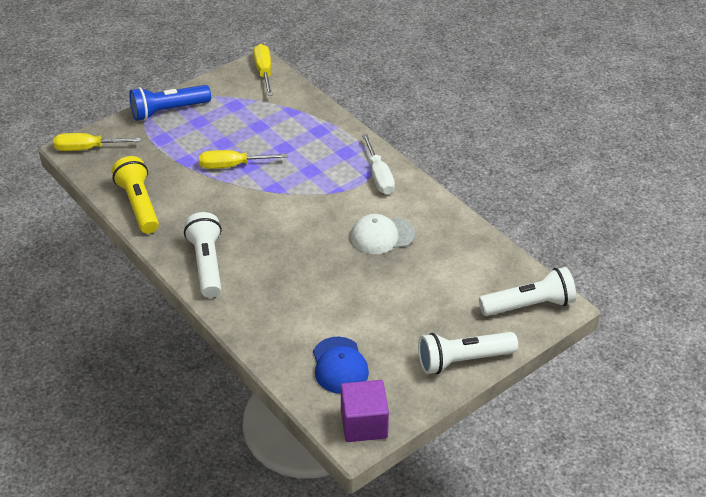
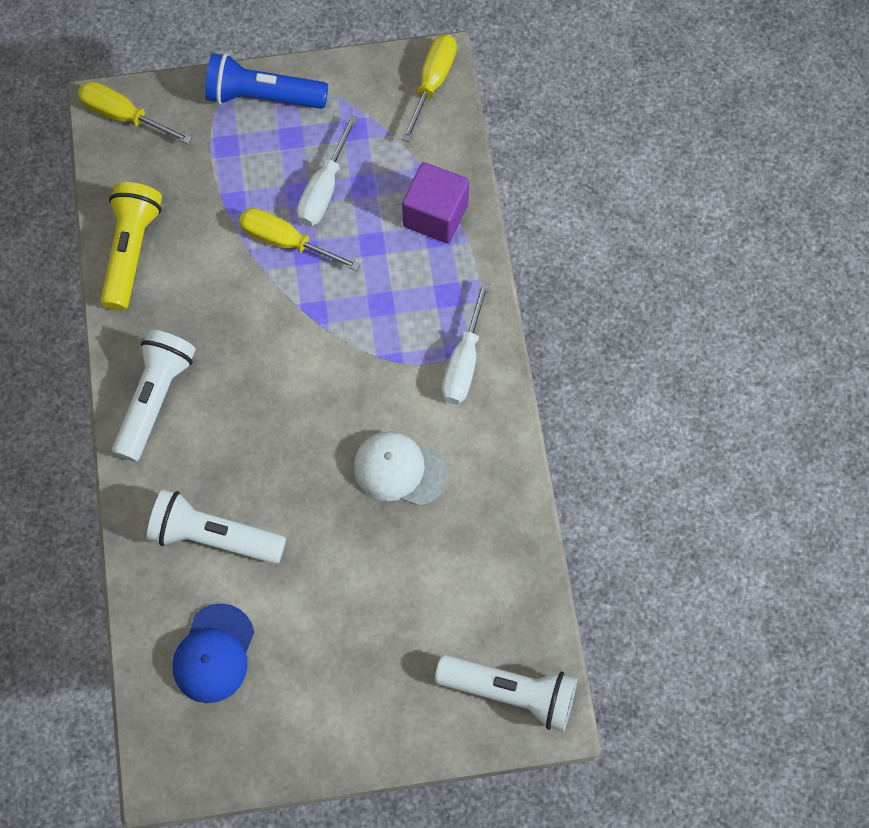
camera: 30 degrees right, 25 degrees up
purple cube [341,380,389,442] -> purple cube moved to [402,162,469,244]
white flashlight [418,332,518,374] -> white flashlight moved to [147,490,286,564]
none -> white screwdriver [297,115,358,226]

